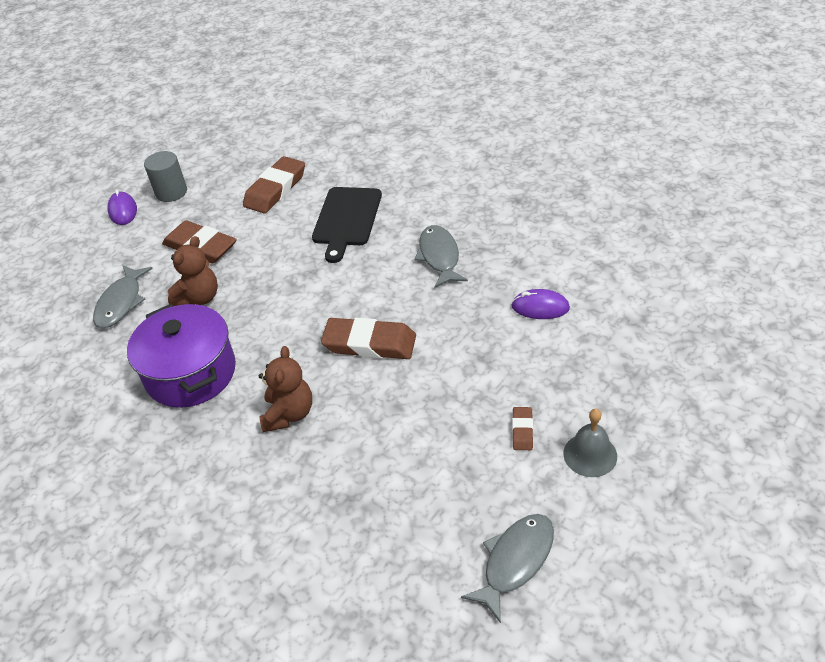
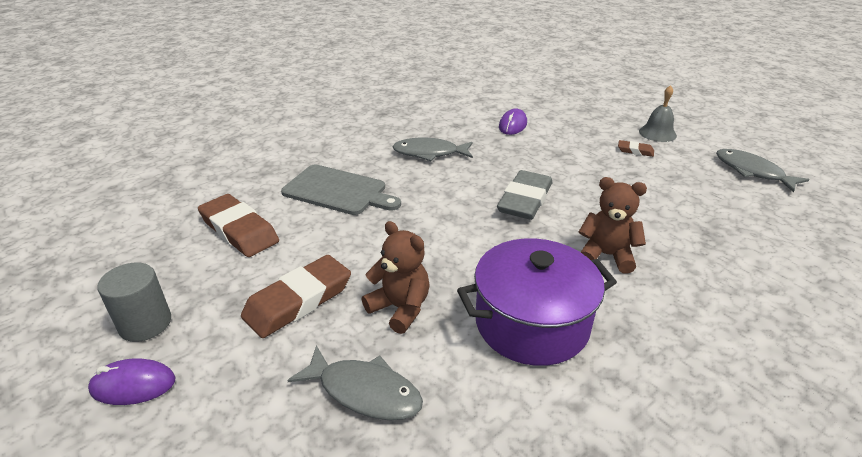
camera: 80 degrees left, 10 degrees down
black cutting board [312,187,382,263] -> grey cutting board [281,164,401,215]
brown eraser [321,318,416,359] -> grey eraser [497,170,552,220]

